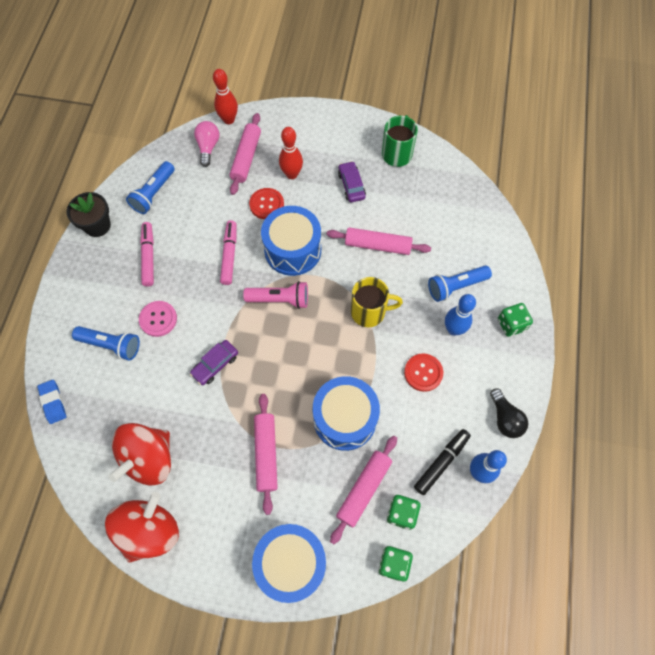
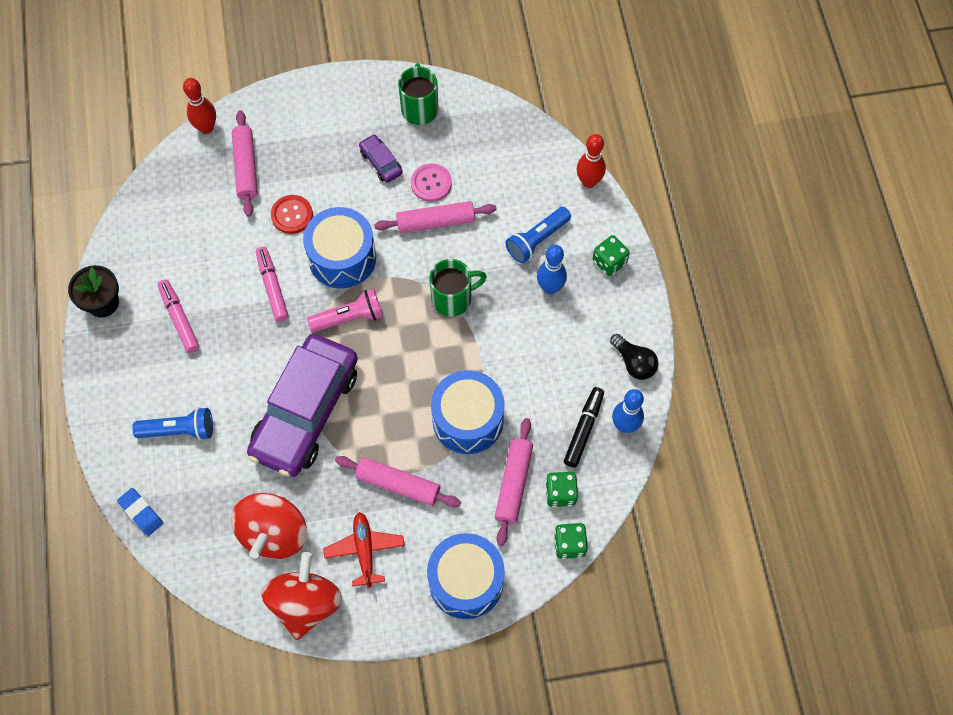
camera: 20 degrees left, 0 degrees up
blue flashlight [126,161,175,214] -> none
pink button [139,301,177,337] -> pink button moved to [411,163,452,202]
purple car [190,340,238,385] -> purple car [247,334,358,477], size x2.48
pink light bulb [194,121,219,167] -> none
pink rolling pin [254,394,278,515] -> pink rolling pin turned 45 degrees counterclockwise [335,456,461,507]
red bowling pin [279,127,303,179] -> red bowling pin moved to [577,134,606,188]
yellow mug [351,277,403,327] -> green mug [429,259,487,317]
red button [404,353,443,392] -> none
none -> red plane [323,512,405,588]

